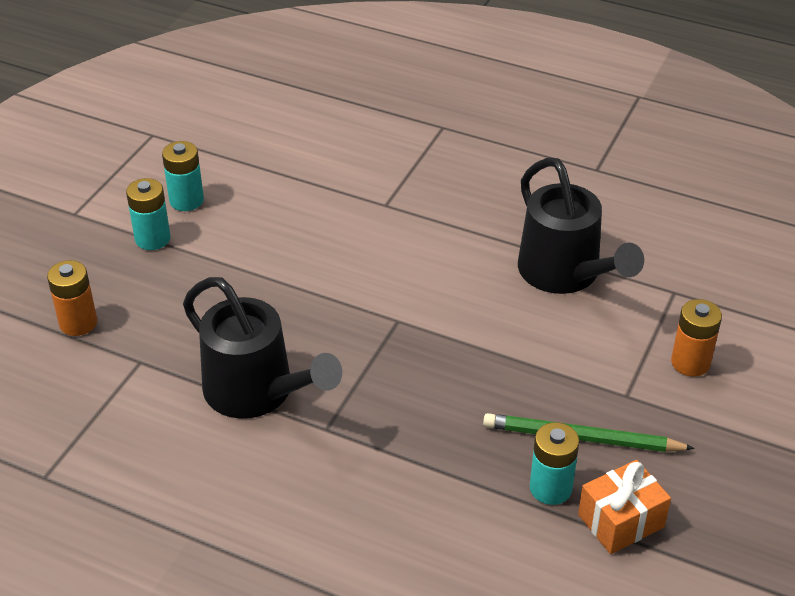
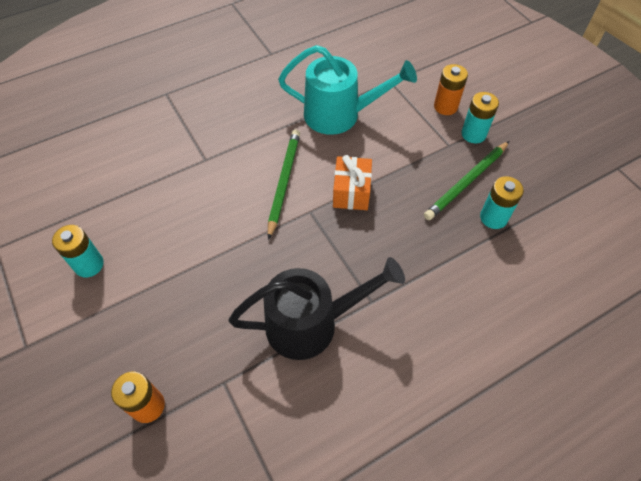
camera: 55 degrees left, 15 degrees up
turquoise battery [126,178,170,250] -> turquoise battery moved to [461,92,499,143]
black watering can [518,157,644,294] -> turquoise watering can [278,45,417,135]
orange gift [578,460,671,554] -> orange gift moved to [333,155,372,210]
none -> green pencil [268,130,300,240]

